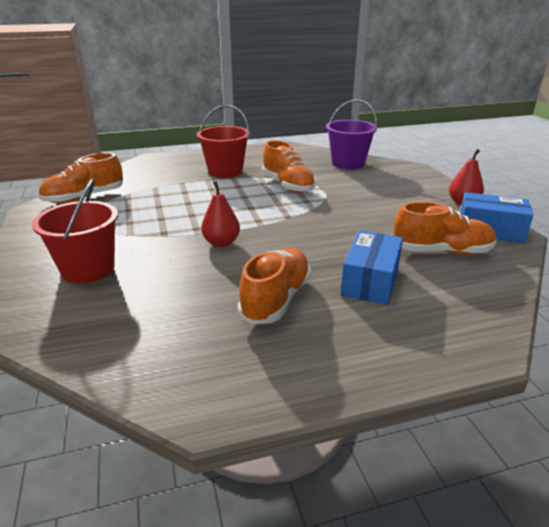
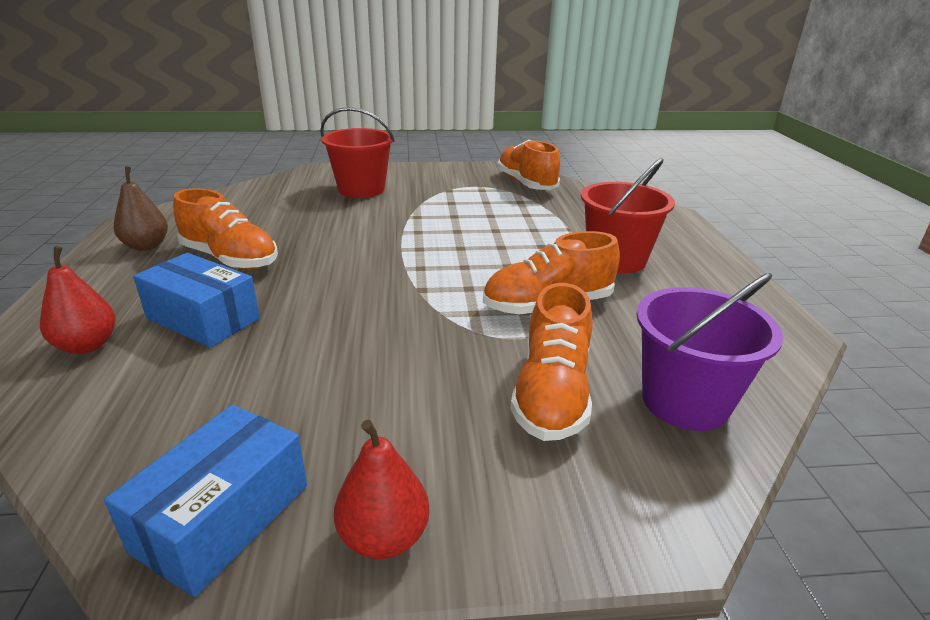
camera: 100 degrees right, 0 degrees up
red pear [201,181,240,247] -> red pear moved to [40,246,116,354]
orange shoe [393,202,497,255] -> orange shoe moved to [510,283,592,441]
none -> brown pear [114,166,168,251]

